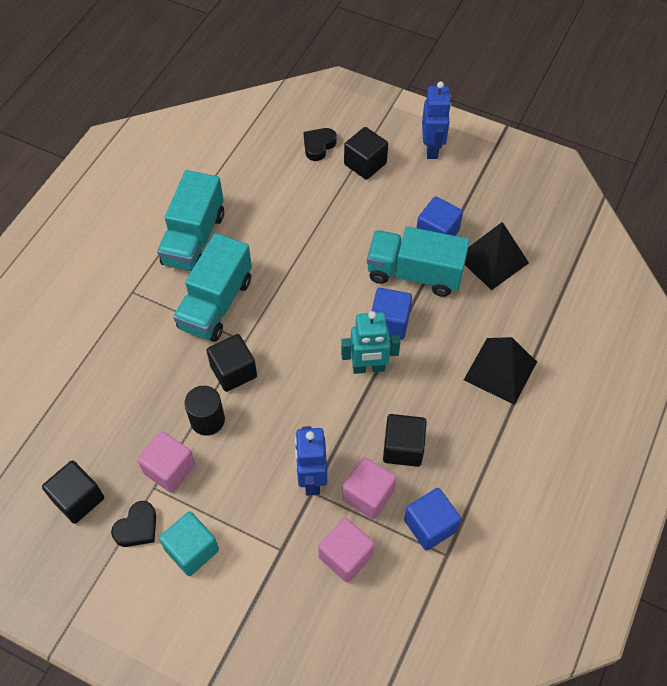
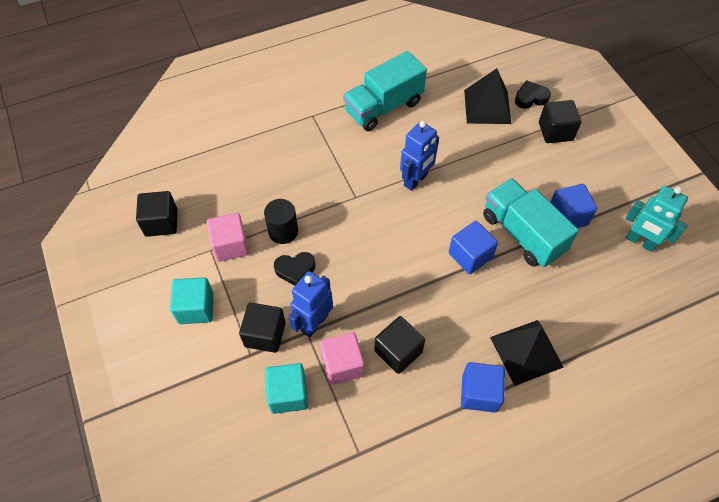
camera: 40 degrees right, 0 degrees up
black heart [111,501,156,547] -> black heart moved to [274,252,316,286]
turquoise truck [173,233,252,342] -> none
black cube [207,334,257,392] -> black cube moved to [239,303,286,353]
pink cube [318,518,375,583] -> turquoise cube [265,363,308,414]
turquoise robot [341,311,401,374] -> turquoise robot moved to [626,186,688,252]
blue cube [404,488,461,551] -> blue cube moved to [461,362,505,413]
blue robot [422,81,451,159] -> blue robot moved to [400,121,439,191]
black pyramid [465,222,529,290] -> black pyramid moved to [464,68,511,124]

